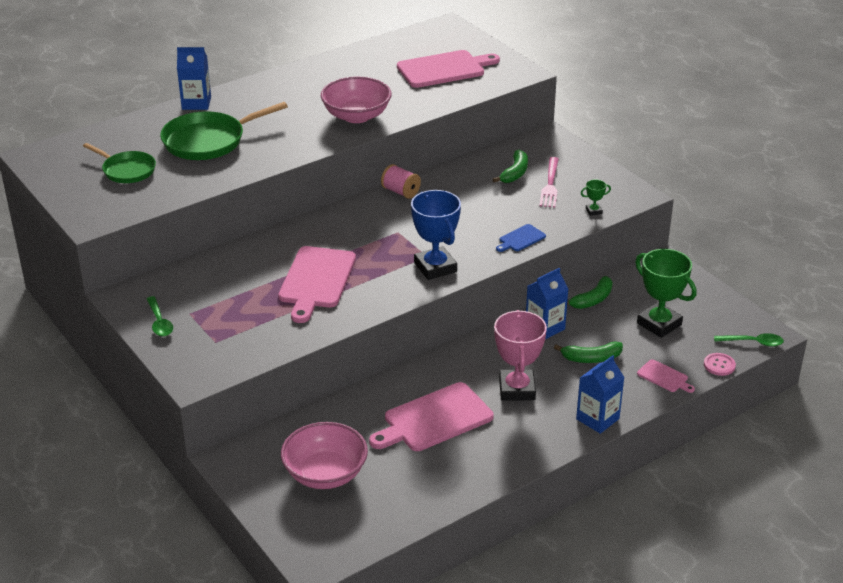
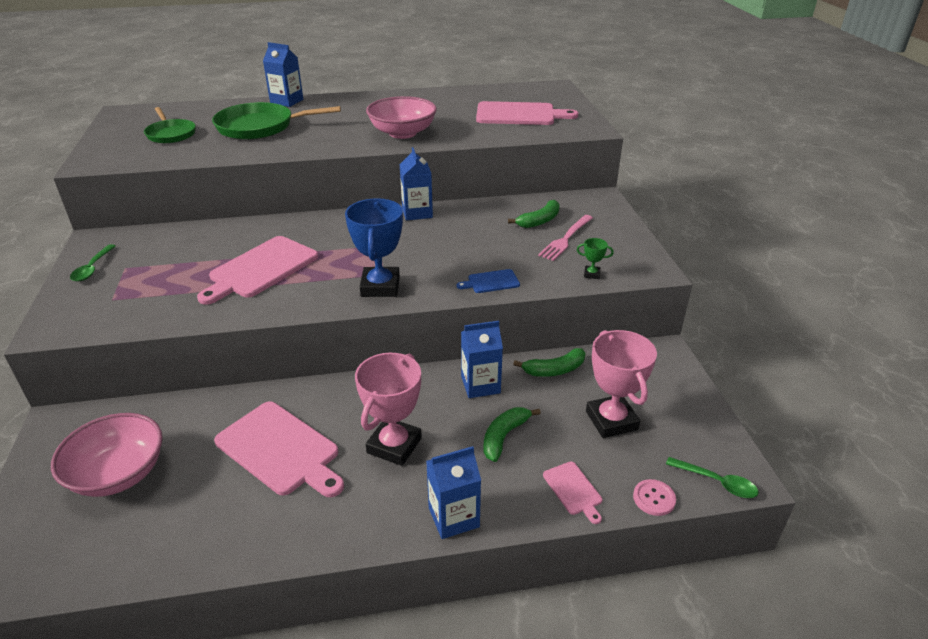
camera: 25 degrees right, 0 degrees up
pink cutting board [369,382,494,451] -> pink cutting board turned 135 degrees counterclockwise [214,402,344,497]
pink spool [381,164,421,199] -> blue carton [400,147,433,221]
green banana [554,341,623,363] -> green banana turned 105 degrees clockwise [483,407,541,462]
green trophy [635,249,696,338] -> pink trophy [586,330,657,438]

